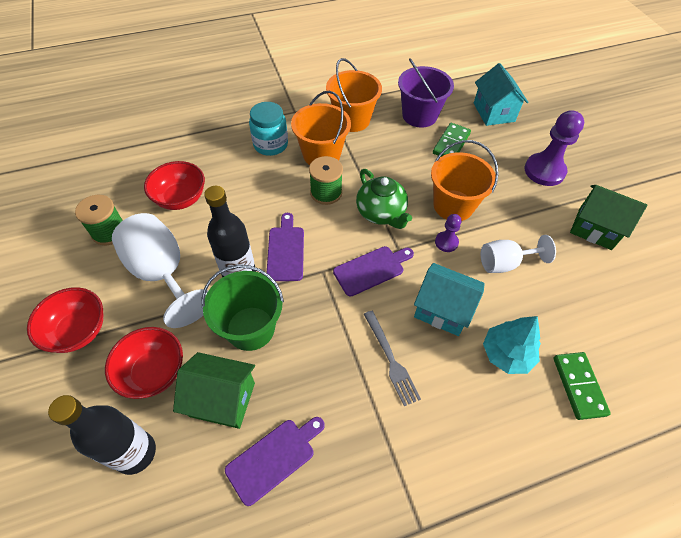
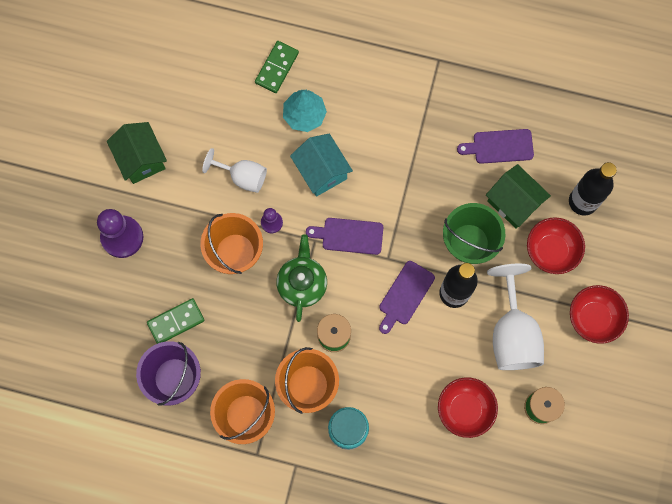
camera: 145 degrees left, 20 degrees up
grey fork [364,311,421,406] -> none
turquoise house [474,63,529,126] -> none

